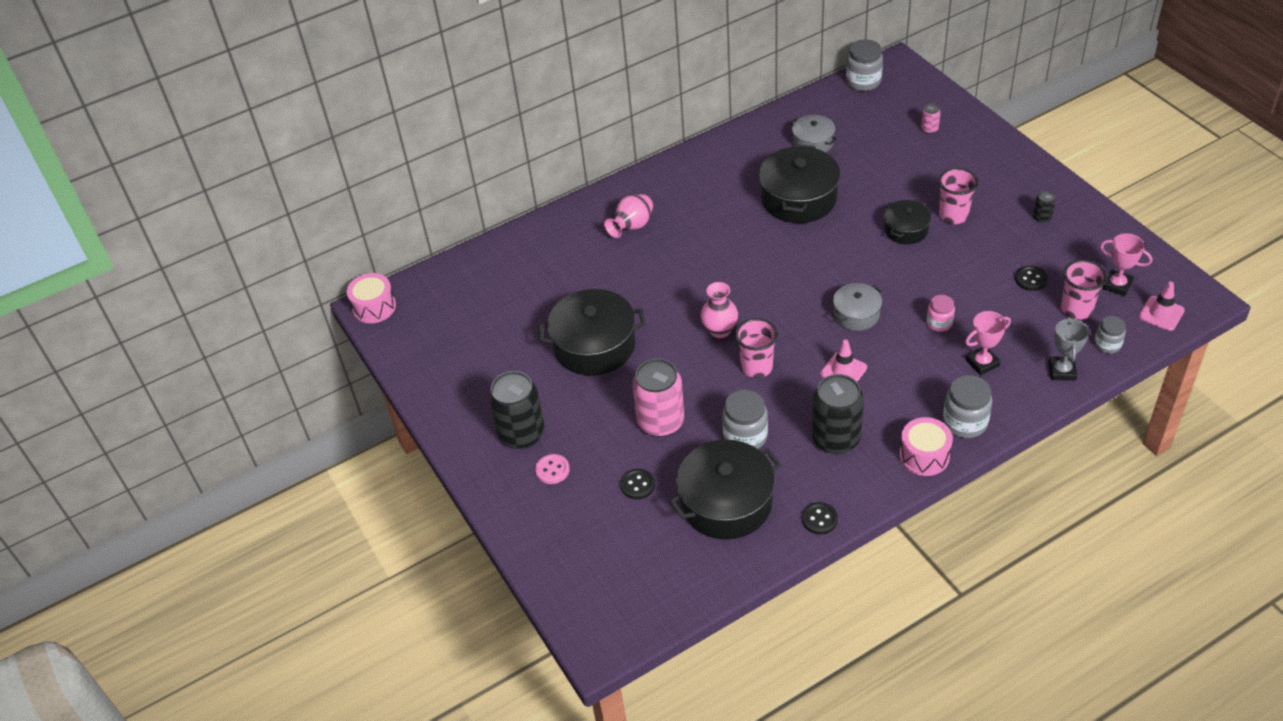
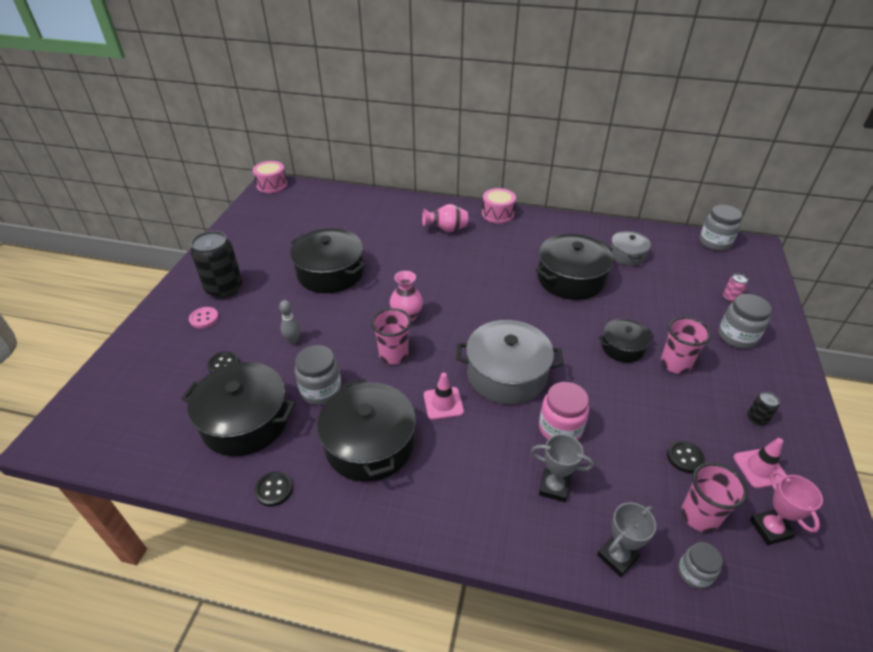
camera: 40 degrees right, 5 degrees down
pink can [632,358,684,437] -> grey bowling pin [279,300,300,344]
black can [812,374,864,454] -> black pot [317,379,416,482]
grey pot [833,283,882,331] -> grey pot [456,320,563,404], size x1.79
pink drum [899,417,953,476] -> pink drum moved to [482,188,516,223]
pink jar [927,295,955,332] -> pink jar [539,382,589,440], size x1.61
grey jar [943,375,992,438] -> grey jar moved to [718,294,772,349]
pink trophy [965,311,1011,375] -> grey trophy [531,434,594,502]
pink traffic cone [1139,281,1185,331] -> pink traffic cone moved to [733,438,786,488]

